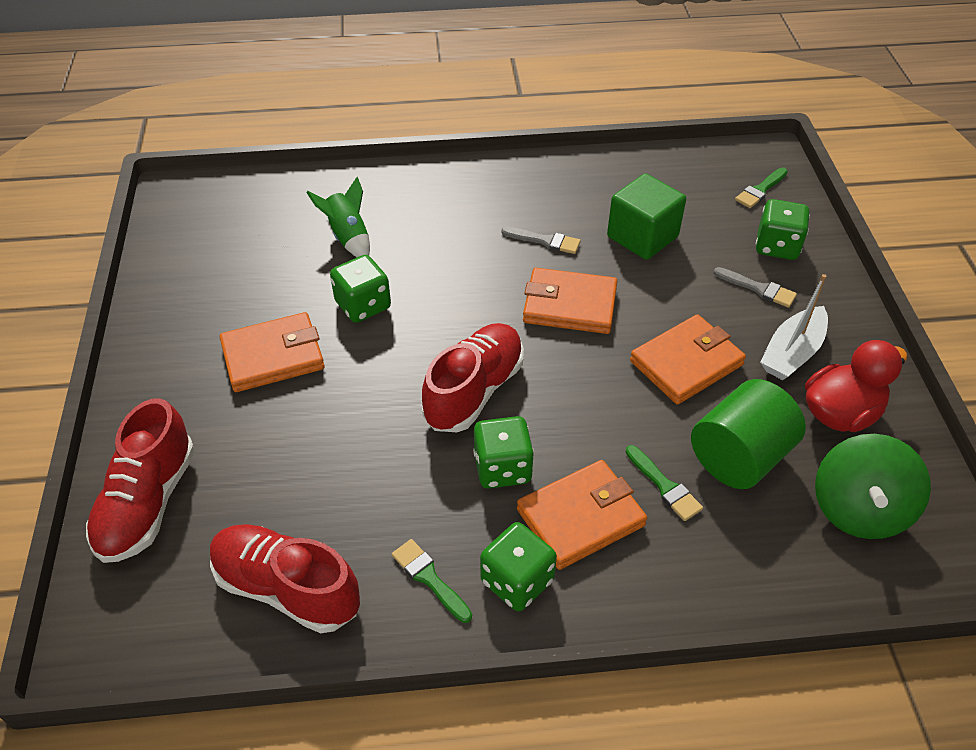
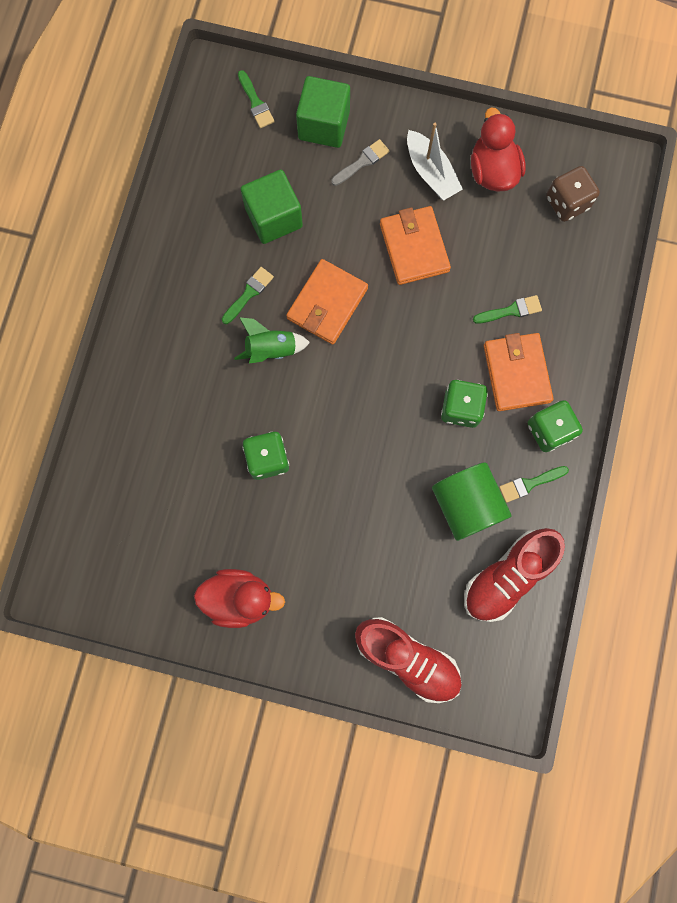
camera: 70 degrees left, 30 degrees up
orange wallet [220,312,325,392] -> none
green rocket [306,177,370,257] -> green rocket moved to [234,317,310,364]
red shoe [422,323,524,432] -> none
grey brush [501,227,581,254] -> green brush [222,267,274,324]
green cylinder [691,379,806,489] -> green cylinder moved to [432,462,511,541]
green dice [756,199,810,260] -> green cube [296,76,350,148]
green spinning top [815,434,931,539] -> brown dice [546,166,600,222]
none -> red duck [194,569,285,628]

